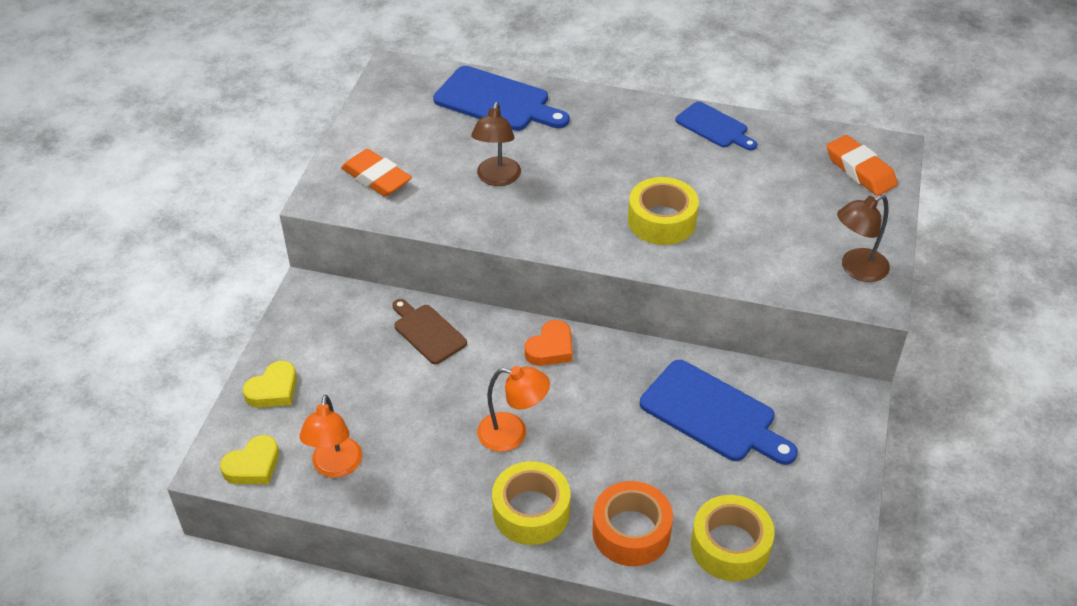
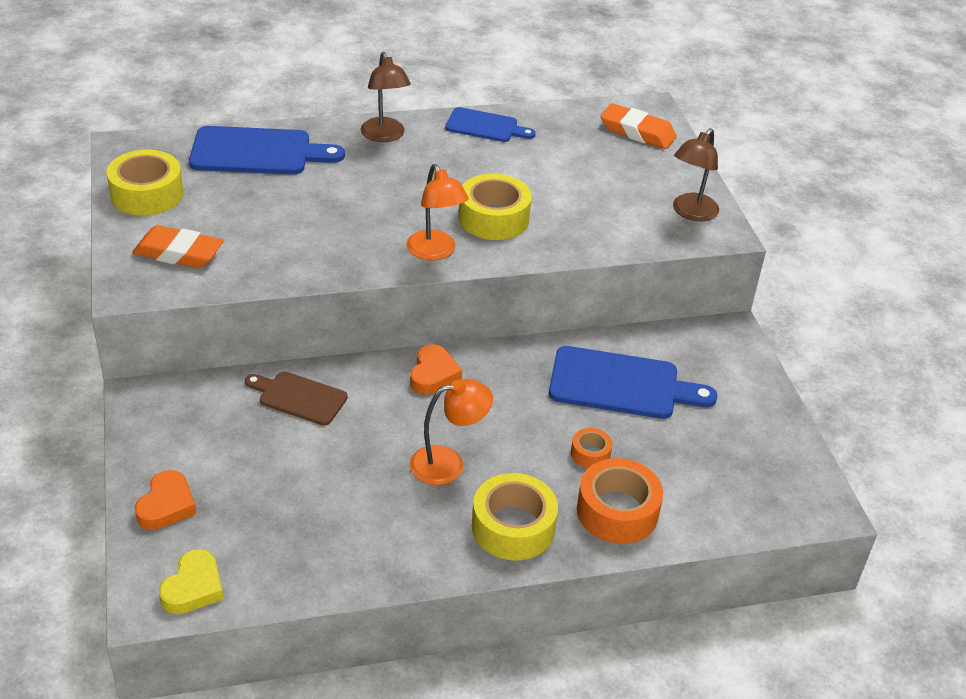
camera: 30 degrees left, 5 degrees down
yellow heart [243,361,297,408] -> orange heart [135,470,197,530]
orange lamp [299,395,362,478] -> orange lamp moved to [406,164,469,260]
brown lamp [471,102,521,186] -> brown lamp moved to [361,52,411,142]
yellow tape [691,495,775,581] -> yellow tape moved to [106,150,183,216]
none -> orange tape [571,428,613,468]

